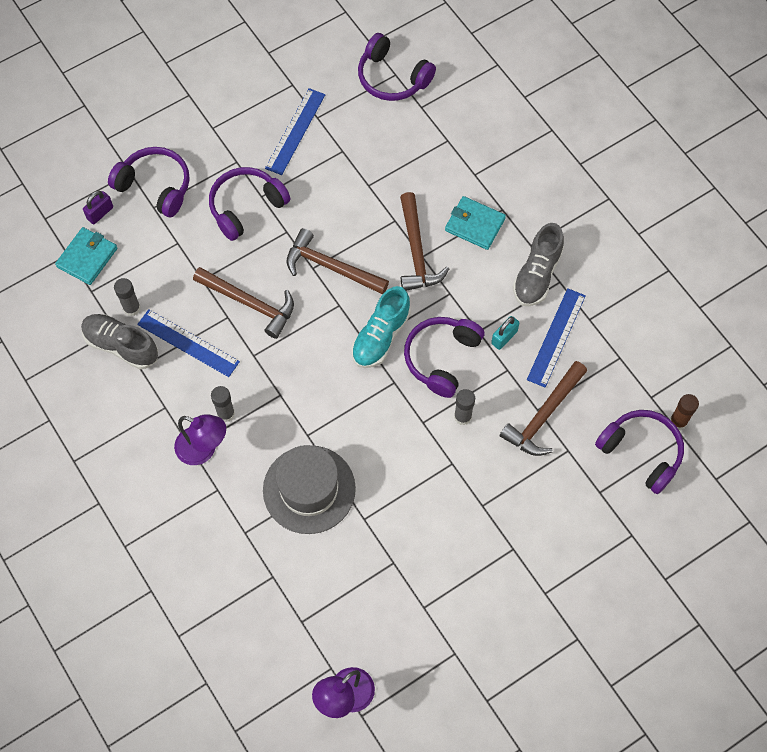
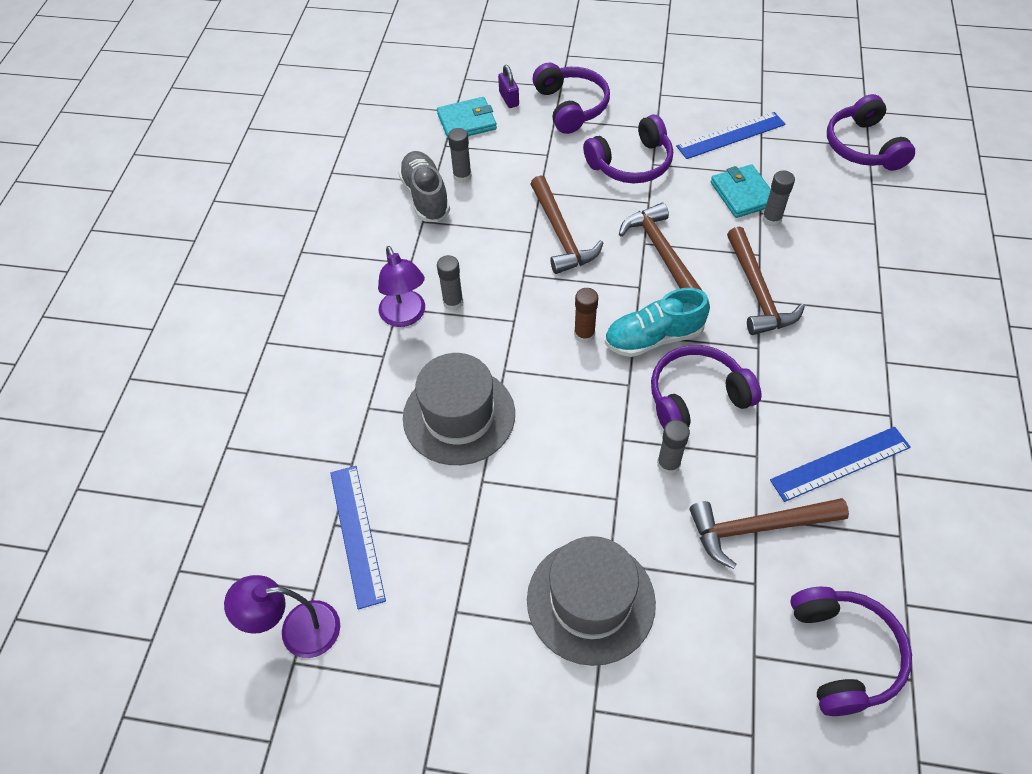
camera: 45 degrees right, 10 degrees down
purple padlock [83,191,113,224] -> purple padlock turned 75 degrees clockwise [498,65,519,108]
blue ruler [137,309,240,377] -> blue ruler moved to [330,466,386,609]
purple headphones [209,167,291,241] -> purple headphones turned 150 degrees clockwise [583,115,673,183]
brown hammer [400,192,449,291] -> brown hammer turned 45 degrees counterclockwise [727,227,805,335]
turquoise wallet [445,196,506,250] -> turquoise wallet moved to [711,164,771,218]
turquoise padlock [491,316,519,350] -> none
grey shoe [513,223,564,306] -> none
brown glue stick [670,394,699,430] -> brown glue stick moved to [574,288,598,343]
none -> grey hat [527,536,656,666]
none -> grey glue stick [762,170,795,227]

